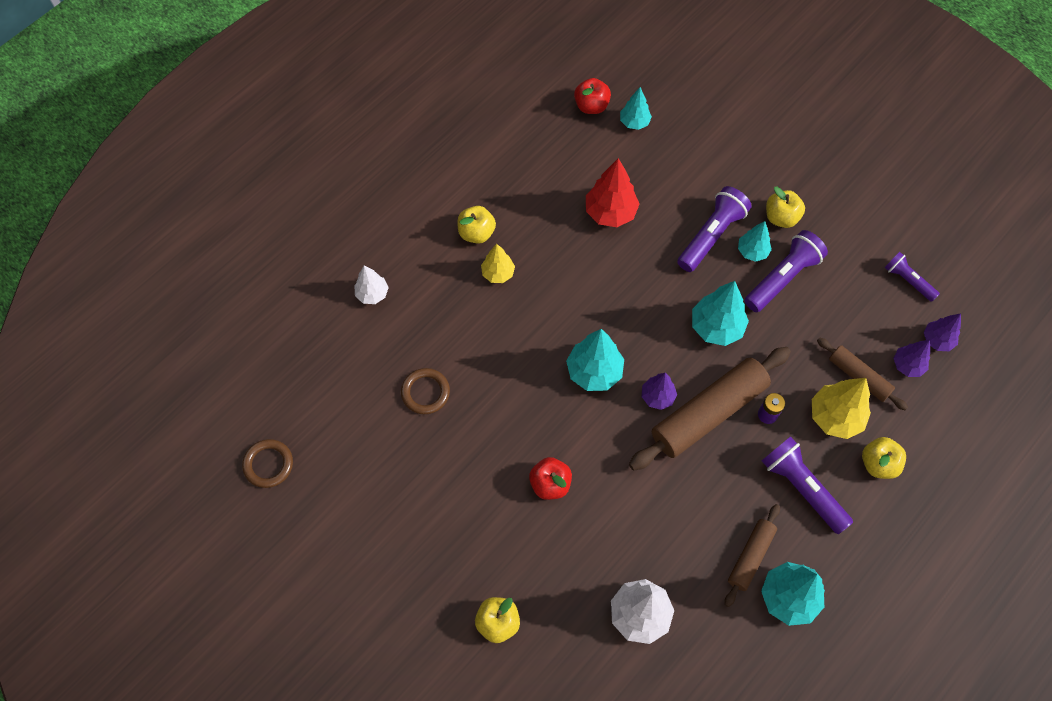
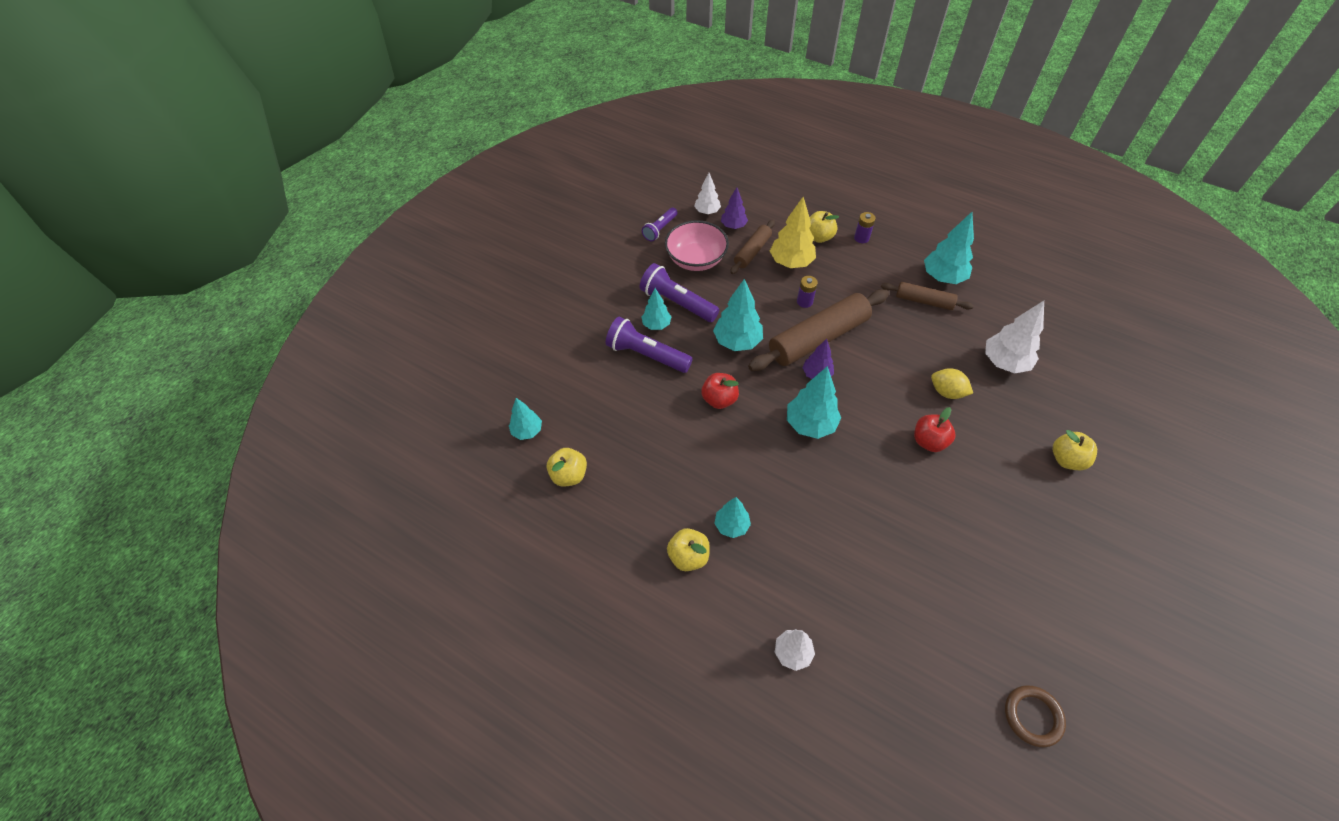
camera: 100 degrees left, 10 degrees down
brown ring [401,368,450,414] -> none
yellow tree [481,244,515,283] -> turquoise tree [714,497,751,538]
red apple [574,78,611,114] -> red apple moved to [701,373,739,409]
red tree [586,158,640,227] -> none
brown rolling pin [629,347,791,471] -> brown rolling pin turned 75 degrees counterclockwise [748,289,889,371]
purple flashlight [762,437,853,534] -> none
yellow apple [766,186,805,228] -> yellow apple moved to [547,448,587,487]
purple tree [924,313,961,351] -> white tree [694,173,721,214]
none -> pink bowl [665,220,729,271]
none -> purple battery [854,212,876,243]
none -> yellow lemon [931,368,973,399]

